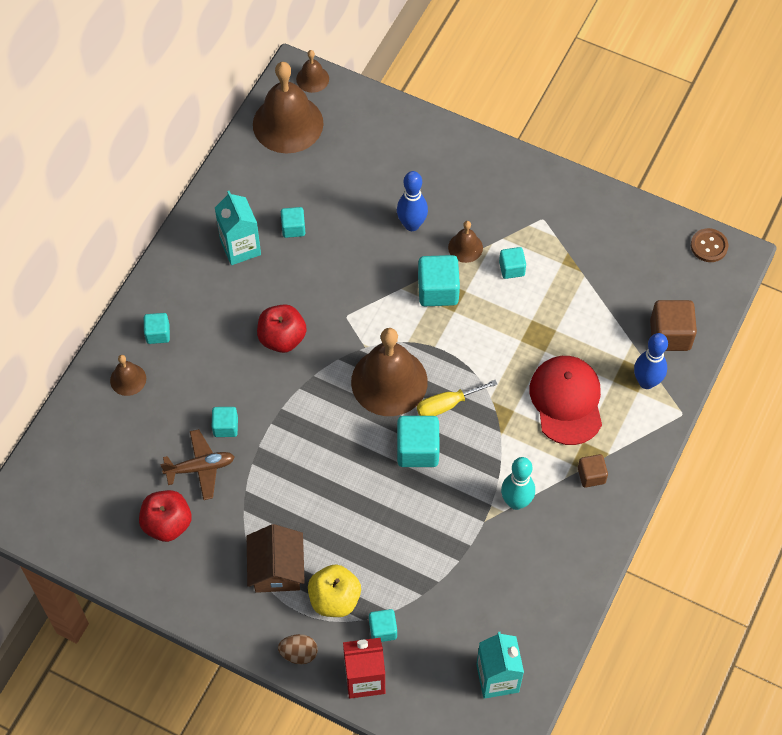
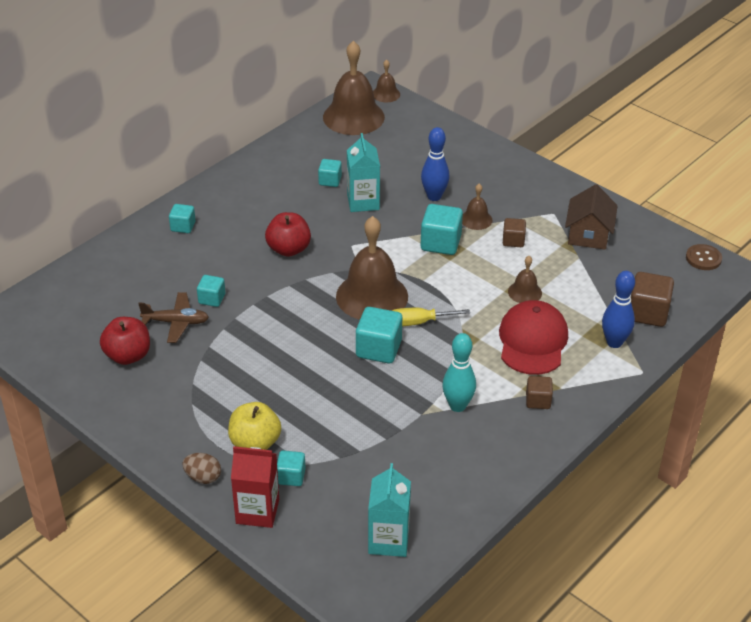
camera: 15 degrees right, 20 degrees down
brown bell [110,355,146,396] -> brown bell moved to [508,256,542,303]
turquoise carton [215,191,261,265] -> turquoise carton moved to [347,133,380,212]
brown house [247,524,305,593] -> brown house moved to [565,184,618,250]
turquoise cube [499,247,526,279] -> brown cube [503,218,526,247]

